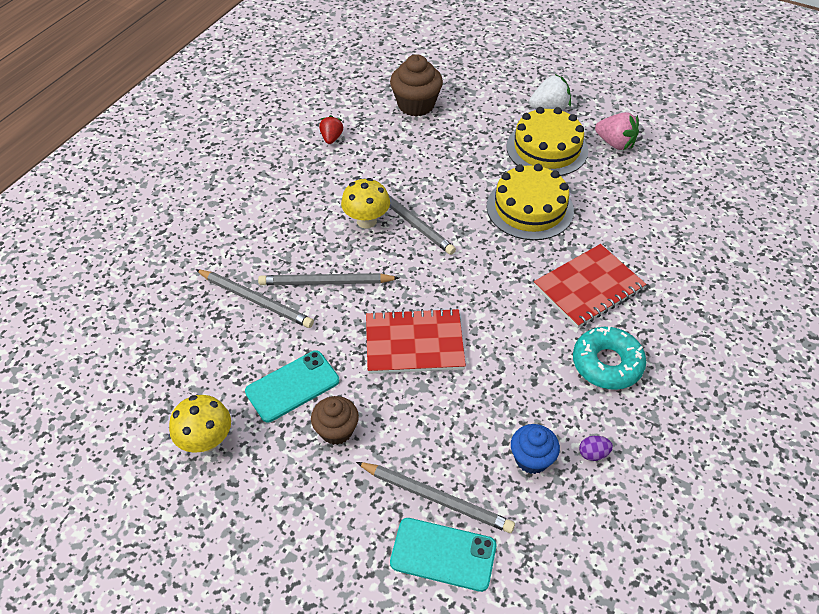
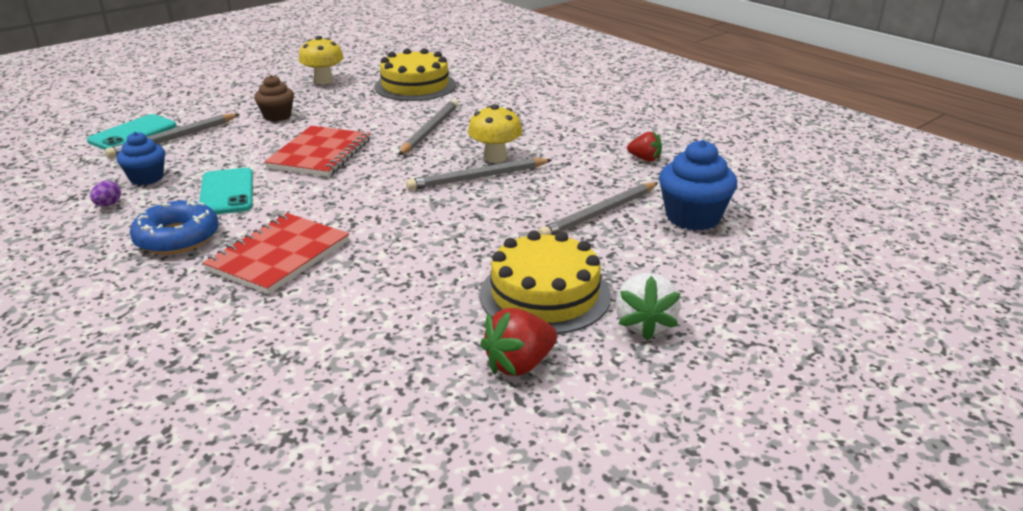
camera: 110 degrees right, 20 degrees down
grey pencil [195,269,314,328] -> grey pencil moved to [538,182,658,235]
turquoise phone [245,351,339,422] -> turquoise phone moved to [199,168,253,214]
brown cupcake [390,54,443,117] -> blue cupcake [659,140,737,231]
yellow cake [487,164,574,240] -> yellow cake moved to [374,48,456,101]
red notebook [534,244,646,328] -> red notebook turned 45 degrees clockwise [202,213,349,294]
turquoise donut [573,326,646,390] -> blue donut [130,198,219,255]
pink strawberry [595,112,639,150] -> red strawberry [480,308,557,376]

